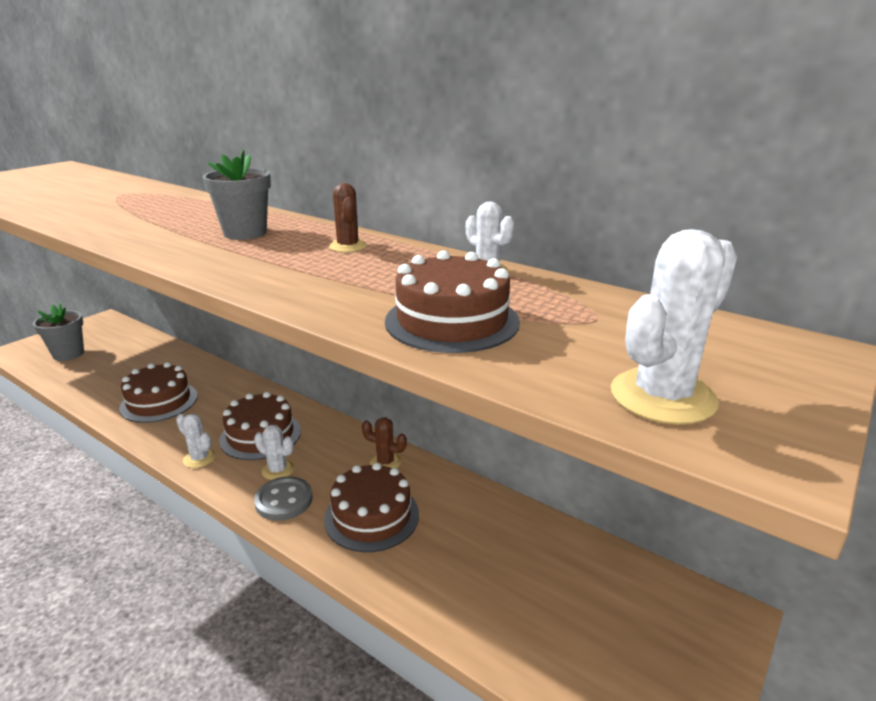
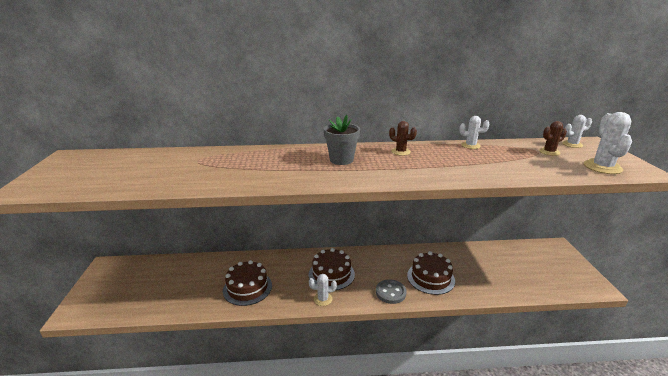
camera: 40 degrees left, 0 degrees up
grey flower pot [33,303,84,361] -> none
white cactus [254,425,294,480] -> white cactus moved to [562,115,592,148]
brown cactus [362,418,407,468] -> brown cactus moved to [539,121,567,156]
brown cake [385,250,520,353] -> none

